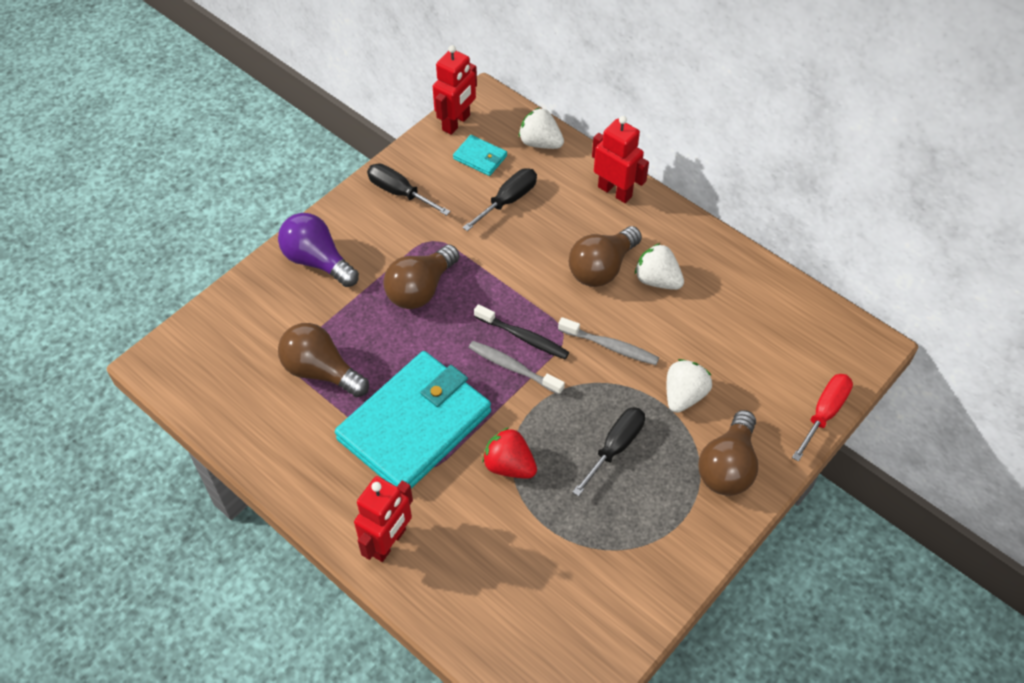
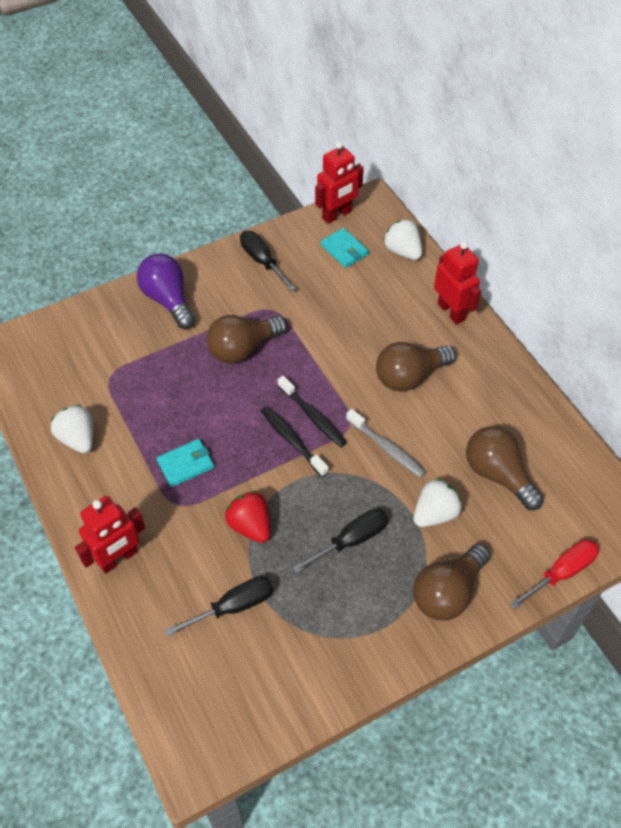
camera: 20 degrees right, 0 degrees up
brown light bulb [278,323,369,397] -> brown light bulb moved to [466,426,544,510]
turquoise wallet [335,351,491,489] -> turquoise wallet [157,439,214,487], size x0.41
black screwdriver [463,168,537,231] -> black screwdriver moved to [165,576,274,637]
grey toothbrush [469,341,565,395] -> black toothbrush [261,406,329,477]
white strawberry [635,243,684,290] -> white strawberry moved to [51,405,93,453]

